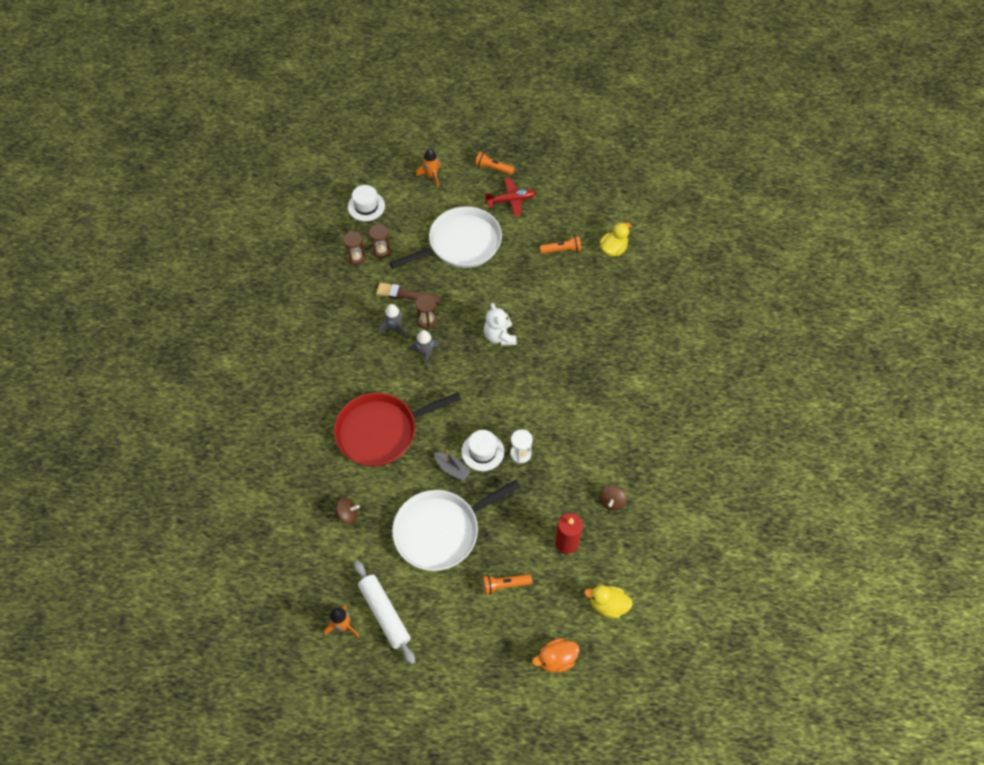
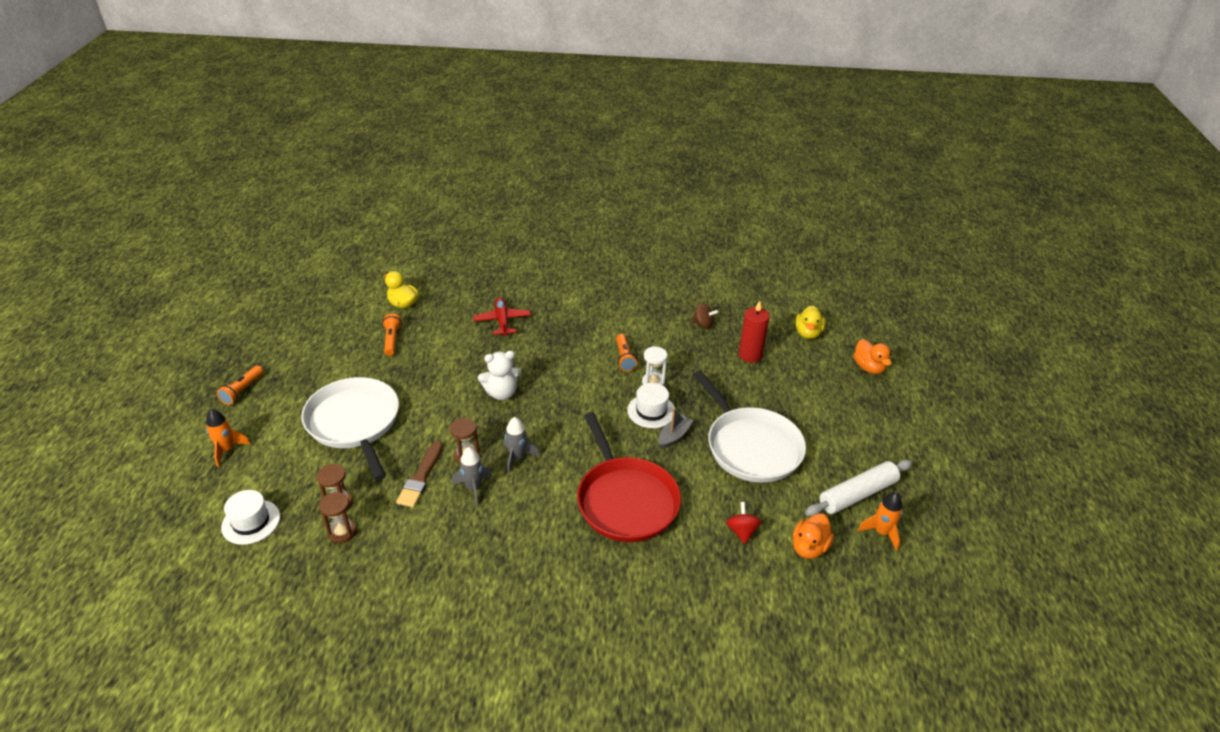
camera: 90 degrees left, 20 degrees down
brown spinning top [335,497,360,524] -> red spinning top [726,502,762,544]
orange flashlight [482,574,532,595] -> orange flashlight moved to [616,334,638,372]
red plane [485,178,536,217] -> red plane moved to [473,297,531,336]
none -> orange duck [793,513,834,559]

